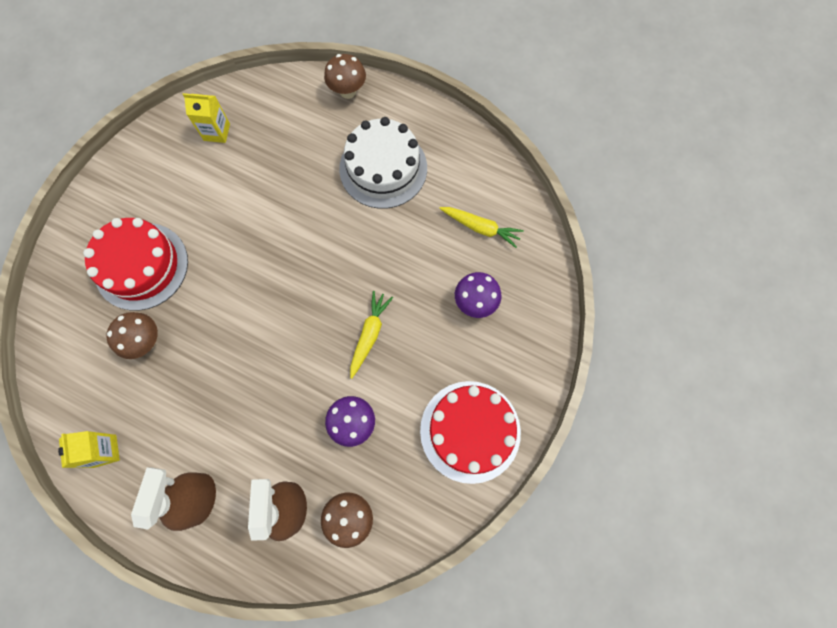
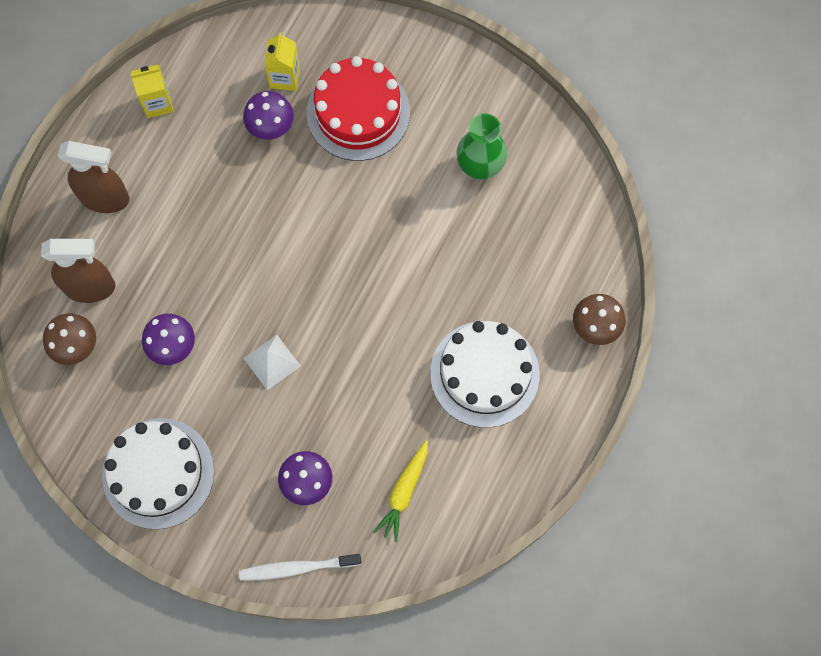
camera: 90 degrees right, 0 degrees up
brown mushroom [106,312,158,359] -> purple mushroom [243,91,294,140]
yellow carton [183,93,230,143] -> yellow carton moved to [264,33,300,91]
yellow carrot [350,291,393,379] -> white pyramid [243,335,301,390]
red cake [420,381,521,484] -> white cake [102,418,215,530]
none -> white toothbrush [239,554,361,581]
none -> green vase [456,113,507,180]

